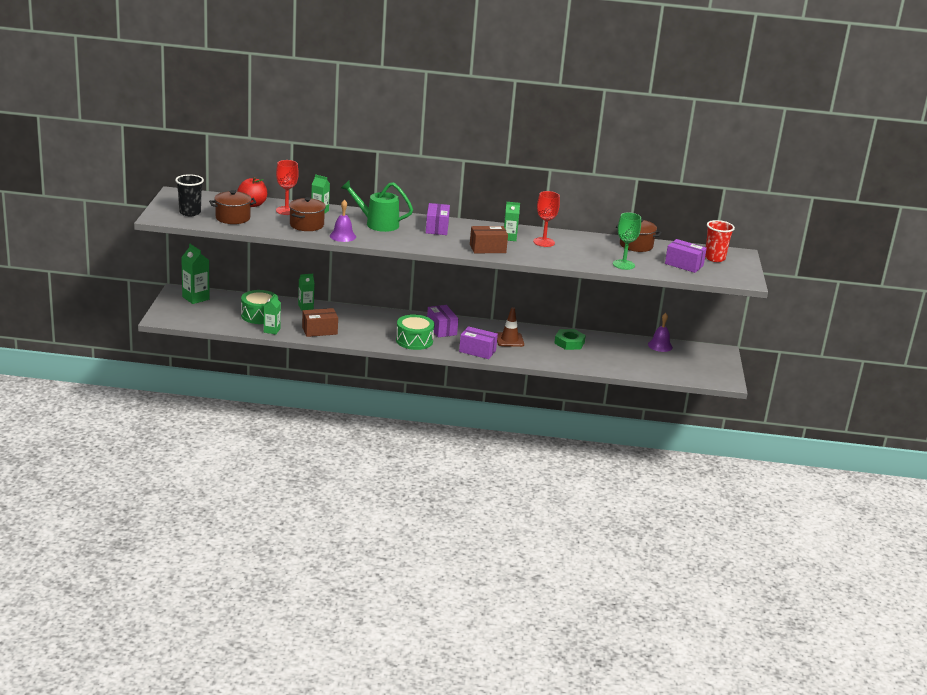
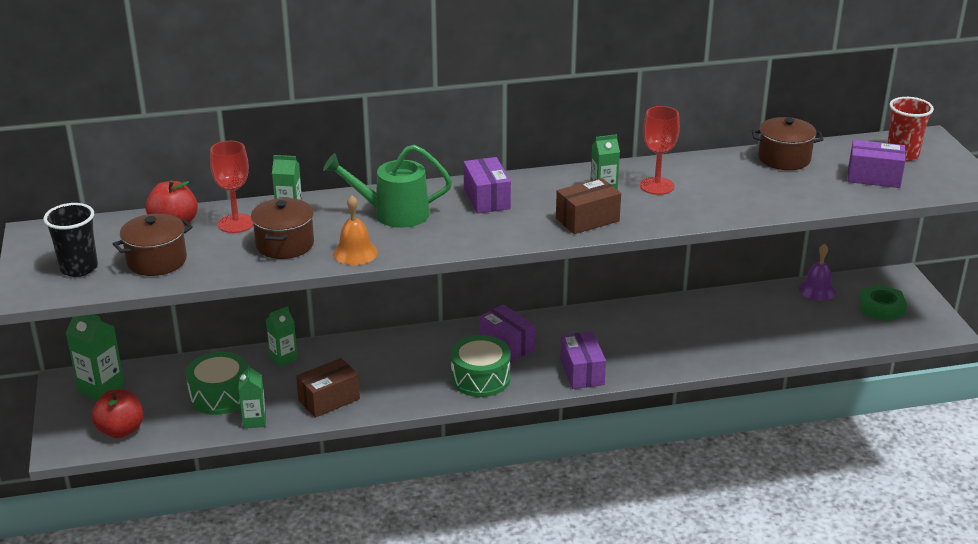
camera: 15 degrees left, 5 degrees up
purple bell [330,200,356,242] -> orange bell [333,195,378,265]
purple box [459,326,498,359] -> purple box turned 75 degrees clockwise [560,332,606,389]
brown traffic cone [497,307,524,347] -> none
green nut [554,329,586,350] -> green nut moved to [859,284,907,321]
green goblet [613,212,641,270] -> none
none -> red apple [92,389,143,438]

